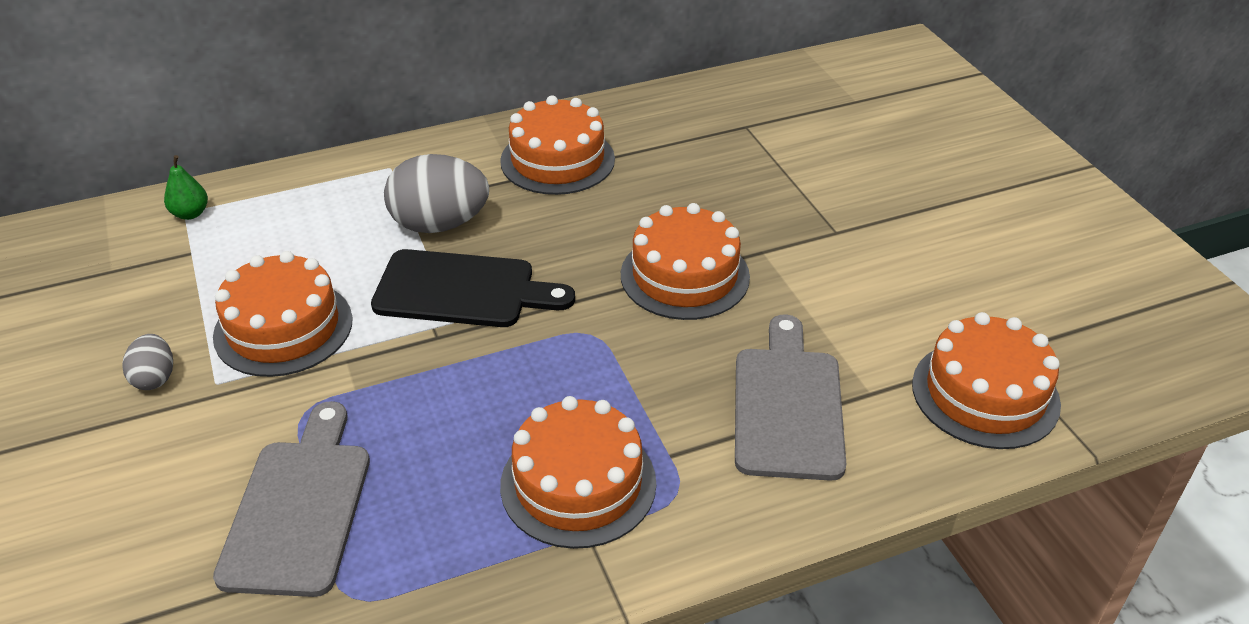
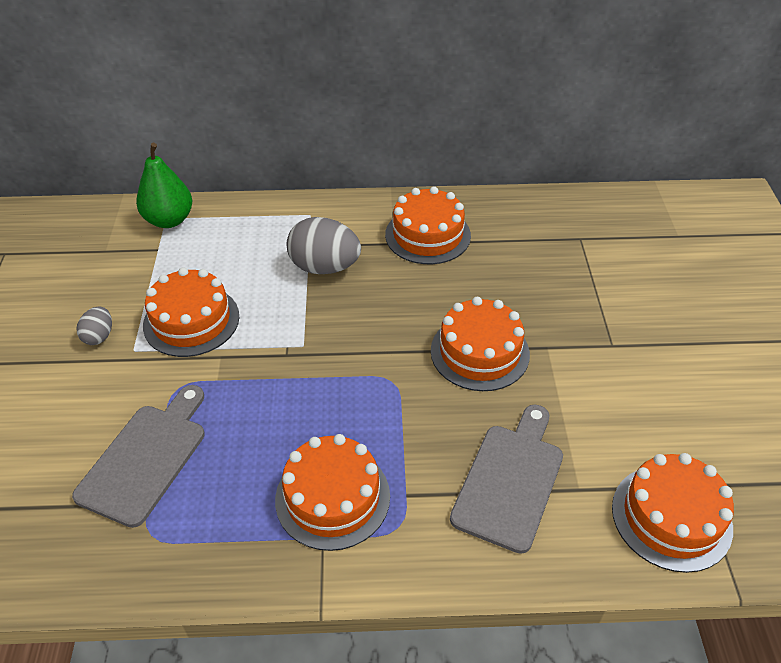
camera: 20 degrees right, 5 degrees up
green pear [164,155,208,220] -> green pear [136,143,192,228], size x1.88
black cutting board [371,249,575,327] -> none

